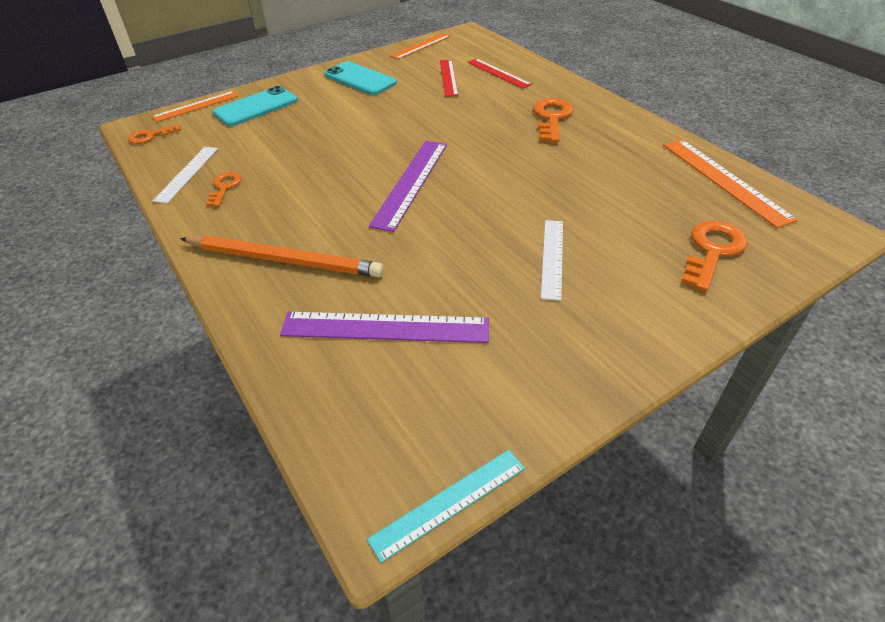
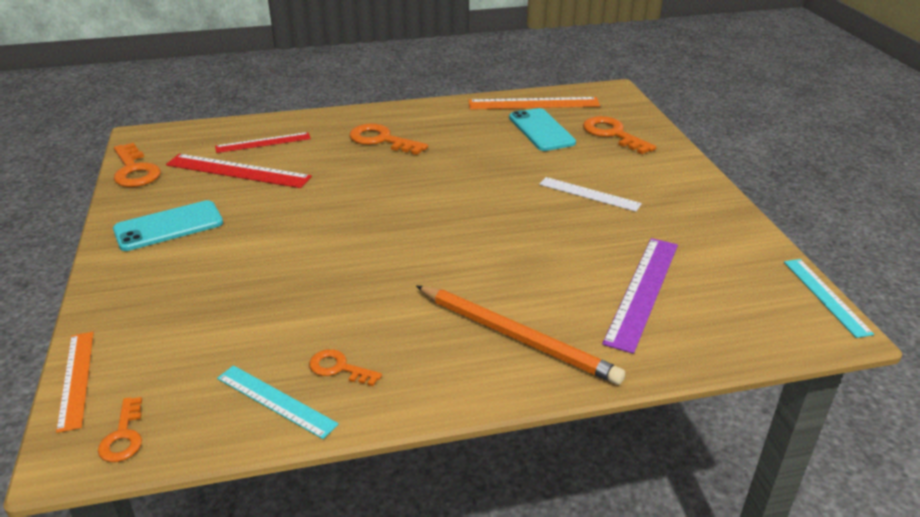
camera: 70 degrees left, 10 degrees down
white ruler [153,147,218,204] -> turquoise ruler [217,365,339,439]
orange pencil [180,236,384,277] -> orange pencil turned 90 degrees clockwise [416,286,625,385]
turquoise phone [213,86,298,126] -> turquoise phone moved to [509,108,576,151]
purple ruler [369,141,447,232] -> none
orange ruler [390,33,450,59] -> orange key [114,143,161,187]
red ruler [440,60,458,97] -> red ruler [166,154,312,188], size x1.53

